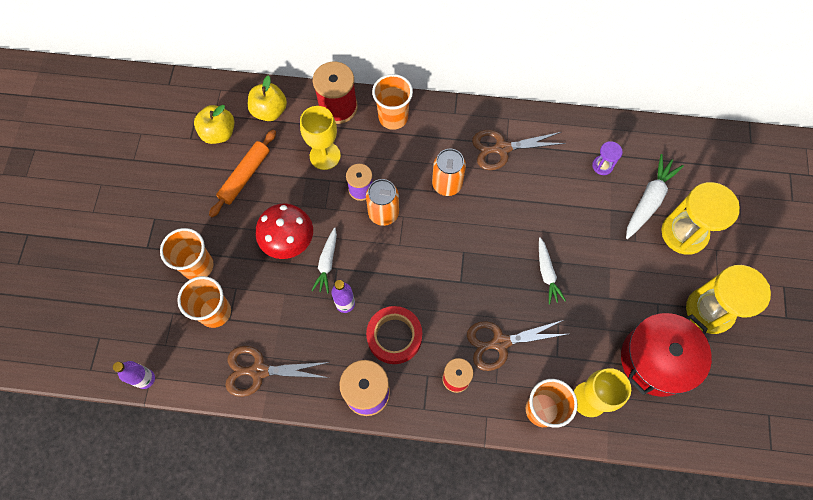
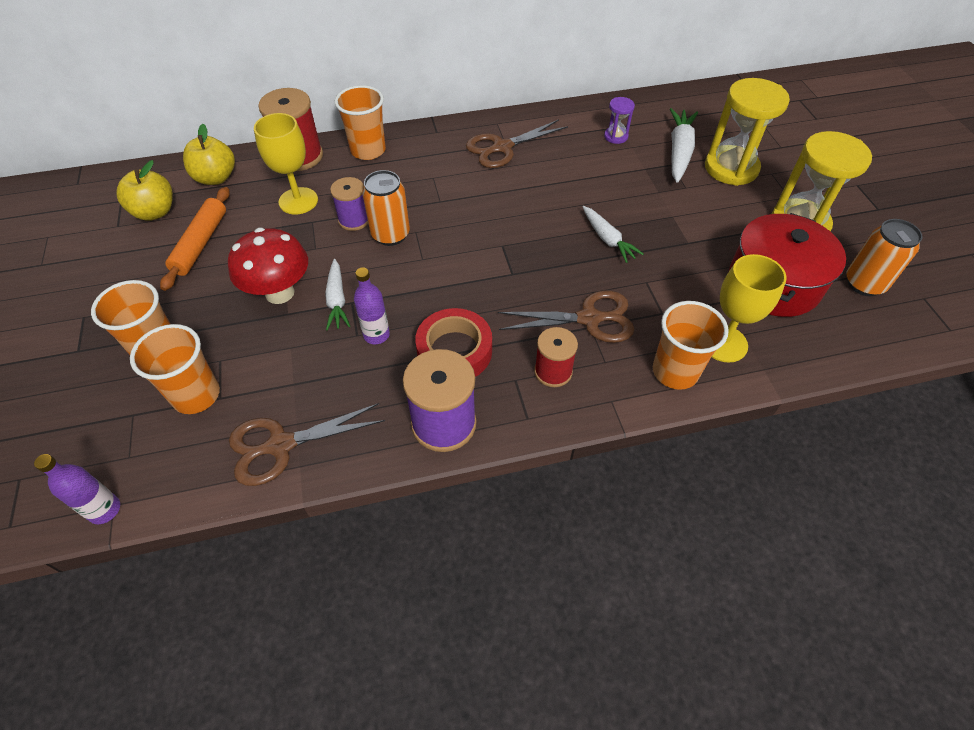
camera: 20 degrees left, 15 degrees down
orange can [432,149,466,196] -> orange can moved to [846,219,922,296]
brown scissors [467,320,568,371] -> brown scissors turned 150 degrees counterclockwise [498,290,635,343]

